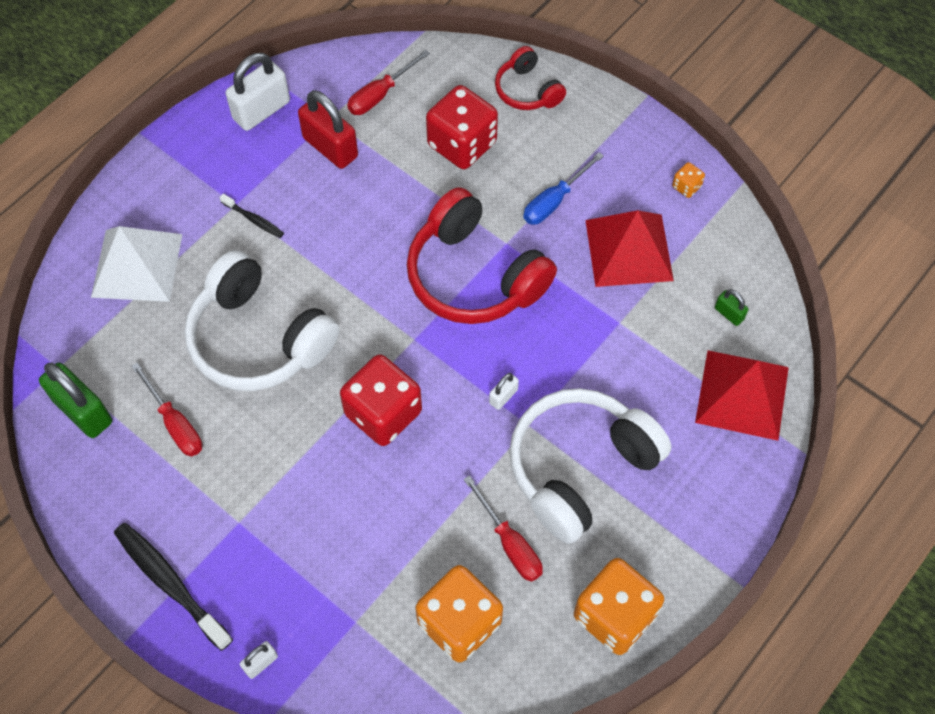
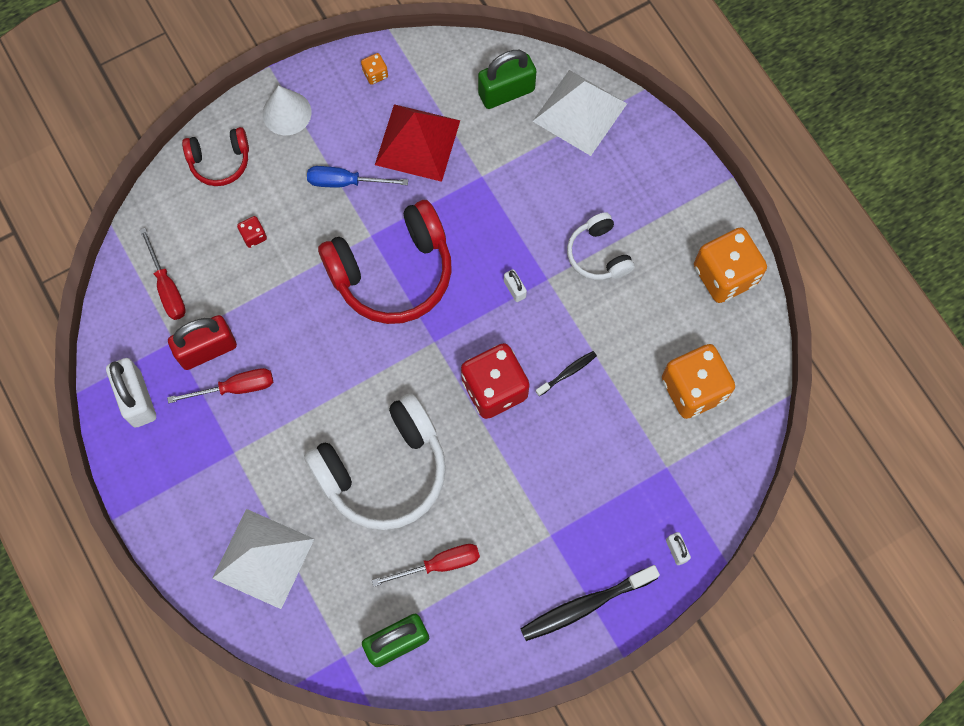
camera: 70 degrees left, 10 degrees up
black toothbrush [220,194,284,238] -> black toothbrush moved to [536,351,597,397]
red dice [426,85,498,169] -> red dice [237,216,267,248], size x0.42
red screwdriver [464,475,543,582] -> red screwdriver moved to [167,368,273,403]
white headphones [509,388,672,544] -> white headphones [567,212,635,280], size x0.53
blue screwdriver [523,152,604,225] -> blue screwdriver turned 120 degrees clockwise [307,166,408,187]
red pyramid [695,350,789,441] -> white pyramid [533,70,627,156]
green padlock [715,289,749,326] -> green padlock [478,50,536,109], size x2.08
none -> white cone [262,85,311,135]

